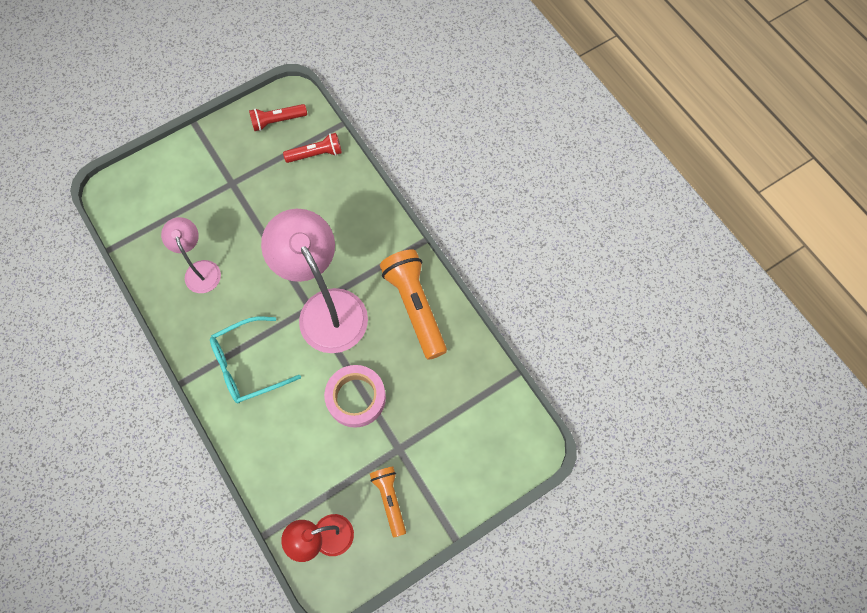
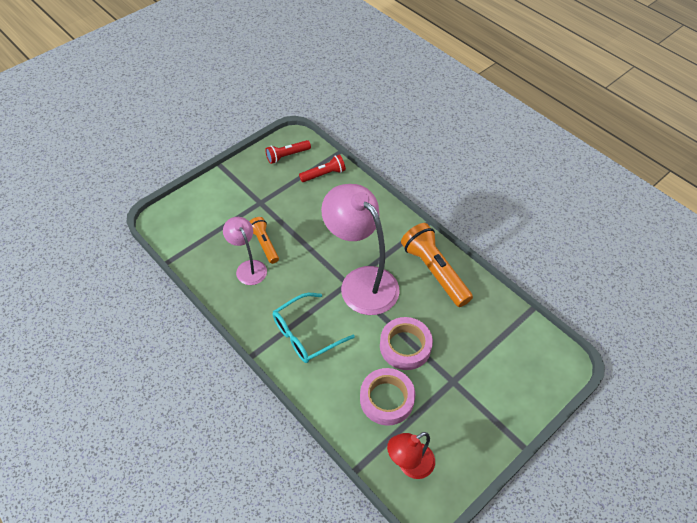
camera: 10 degrees left, 15 degrees down
orange flashlight [370,466,406,537] -> orange flashlight moved to [249,217,279,264]
none -> pink tape [360,368,415,426]

